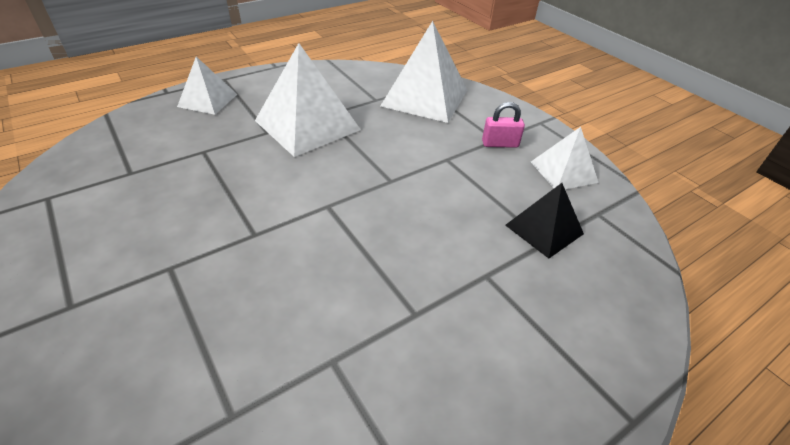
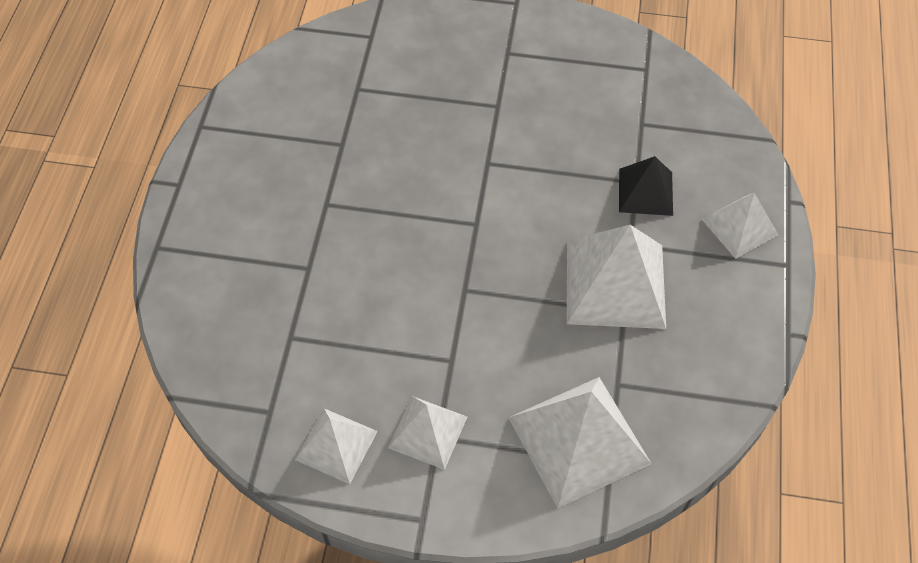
camera: 135 degrees right, 15 degrees up
pink padlock [482,102,525,148] -> white pyramid [388,396,467,470]
black pyramid [505,183,584,258] -> black pyramid moved to [619,156,673,216]

